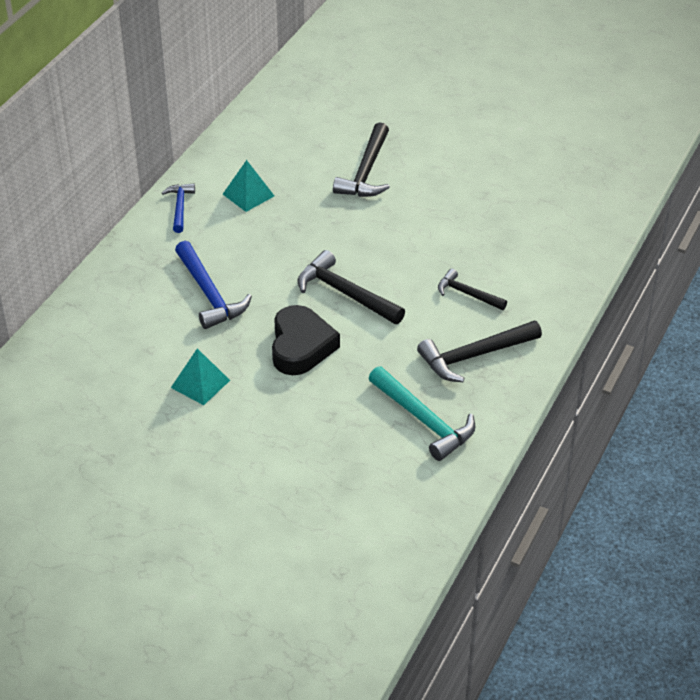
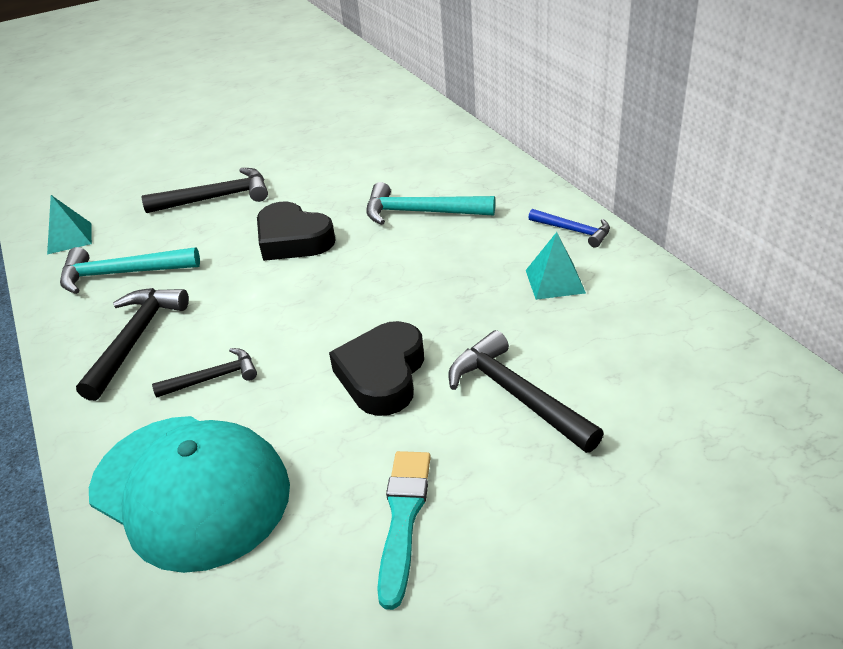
camera: 130 degrees right, 5 degrees down
turquoise pyramid [171,348,230,405] -> turquoise pyramid moved to [47,195,92,255]
blue hammer [175,241,252,329] -> turquoise hammer [366,182,495,225]
black hammer [298,250,405,324] -> black hammer moved to [142,168,268,213]
none -> turquoise cap [89,416,290,573]
none -> black heart [329,321,424,416]
none -> turquoise brush [377,451,431,610]

